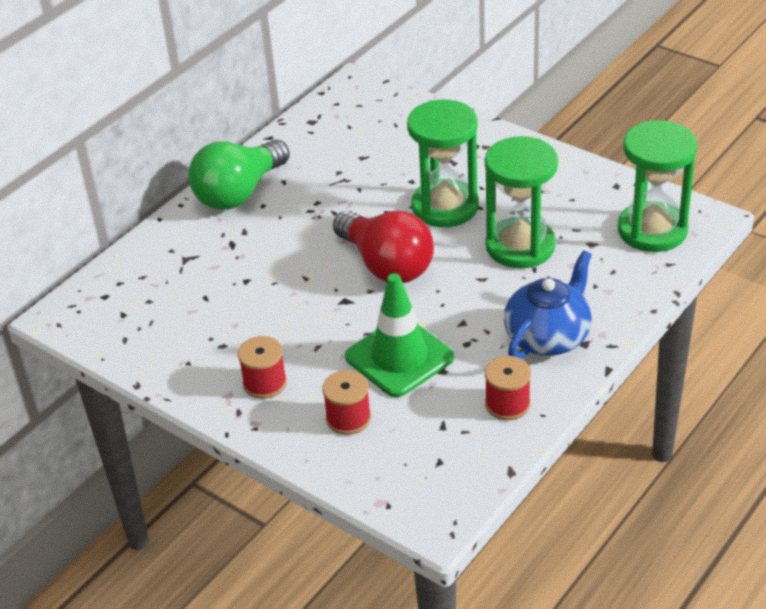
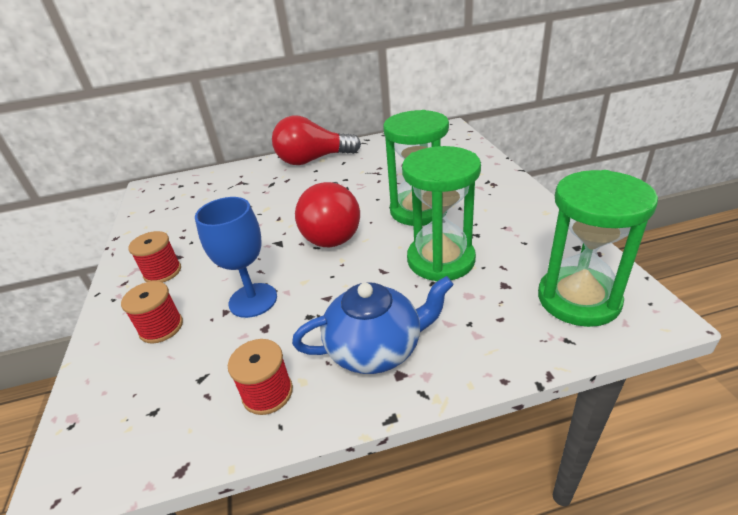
camera: 40 degrees right, 5 degrees down
green light bulb [188,139,290,210] -> red light bulb [272,116,361,165]
green traffic cone [345,273,454,397] -> blue goblet [195,197,277,318]

